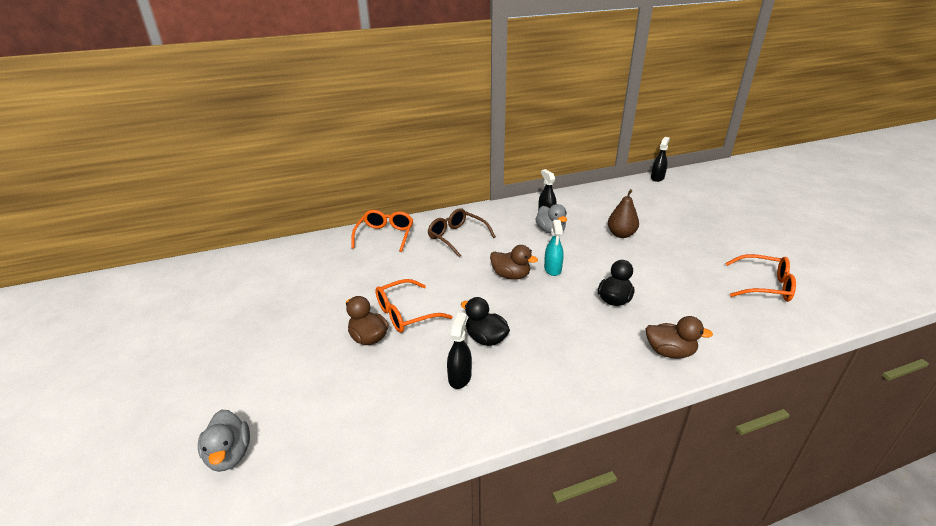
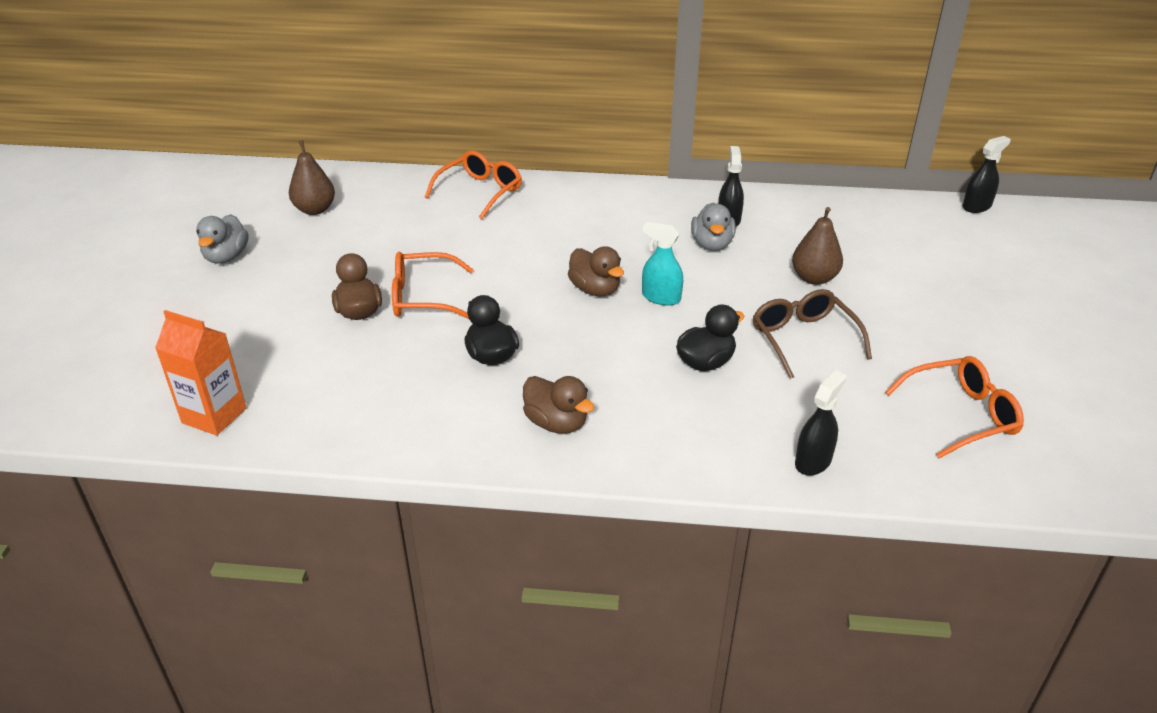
camera: 25 degrees right, 5 degrees up
grey duck [198,409,250,472] -> grey duck moved to [196,214,249,264]
brown glasses [428,208,496,257] -> brown glasses moved to [753,289,872,379]
black spray bottle [447,312,472,389] -> black spray bottle moved to [795,370,846,476]
turquoise spray bottle [544,220,564,276] -> turquoise spray bottle turned 90 degrees clockwise [642,222,683,306]
brown duck [646,316,713,359] -> brown duck moved to [523,376,594,434]
orange glasses [725,254,796,302] -> orange glasses turned 60 degrees counterclockwise [885,356,1024,459]
none -> orange carton [155,310,247,436]
none -> brown pear [289,140,335,215]

